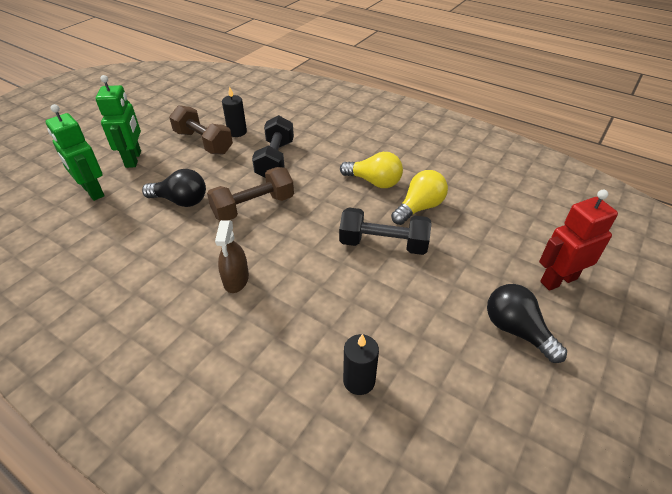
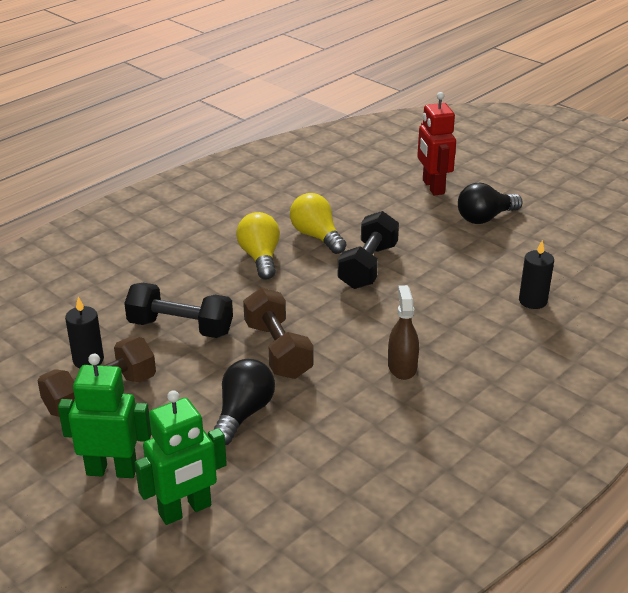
camera: 80 degrees left, 10 degrees down
brown spray bottle [215,220,249,293] -> brown spray bottle turned 105 degrees counterclockwise [388,285,419,380]
yellow light bulb [340,152,403,188] -> yellow light bulb turned 45 degrees counterclockwise [236,212,280,279]

